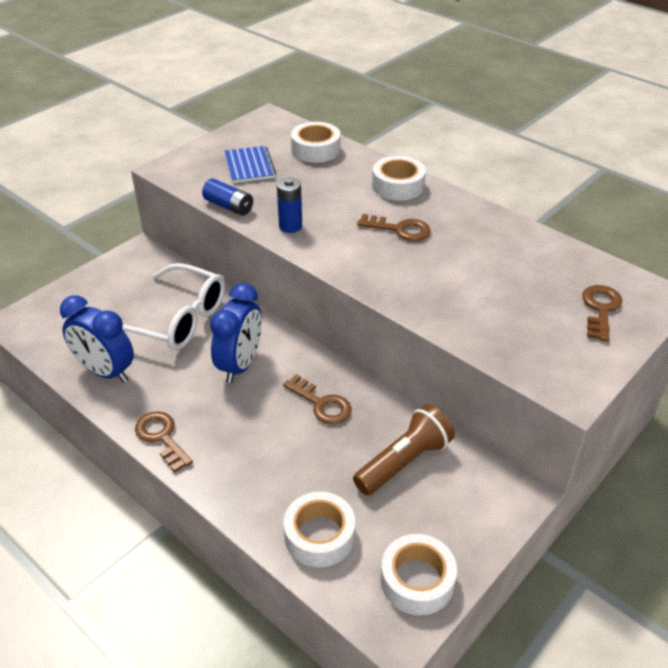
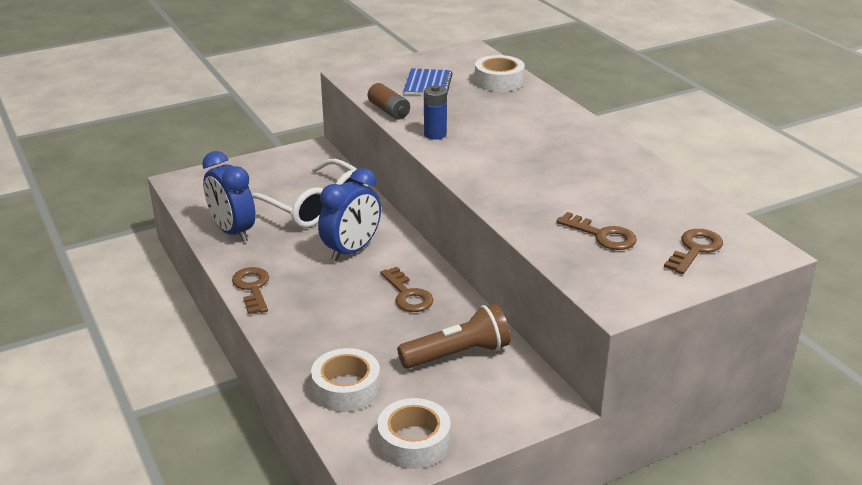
camera: 20 degrees right, 10 degrees down
blue battery [202,179,253,215] -> brown battery [368,83,410,120]
brown key [357,214,431,241] -> brown key moved to [556,212,637,250]
white tape [372,156,426,201] -> none

